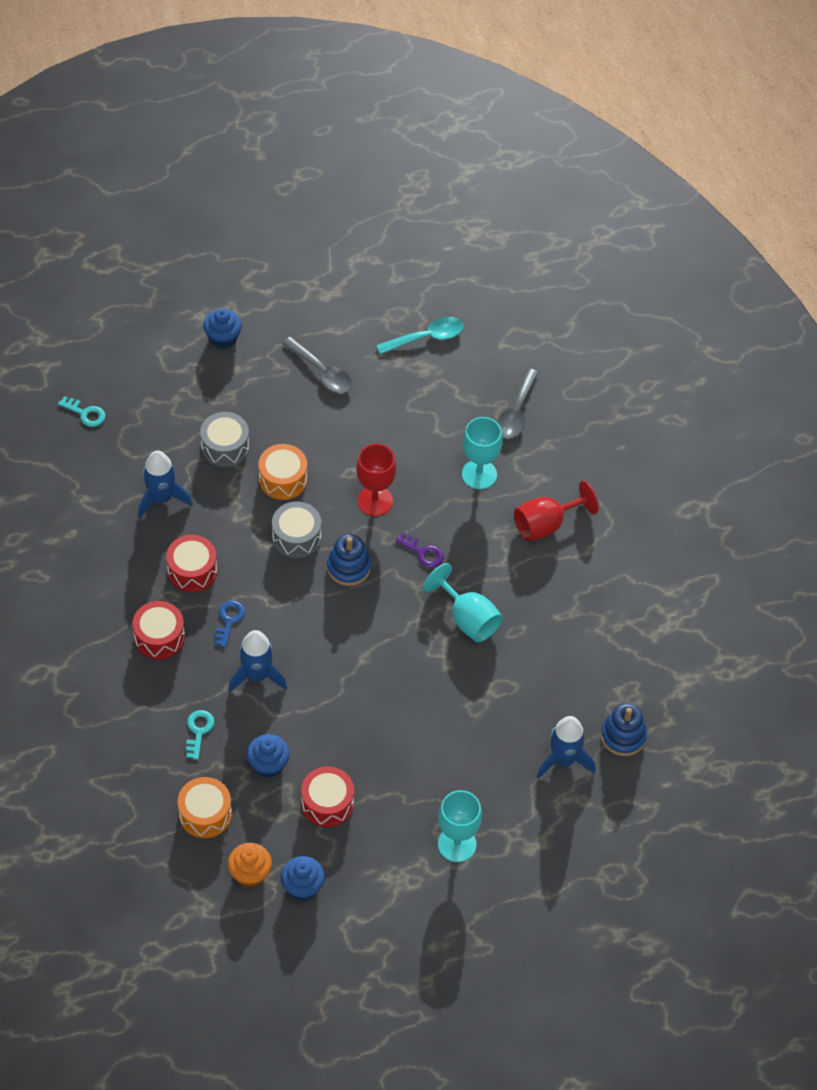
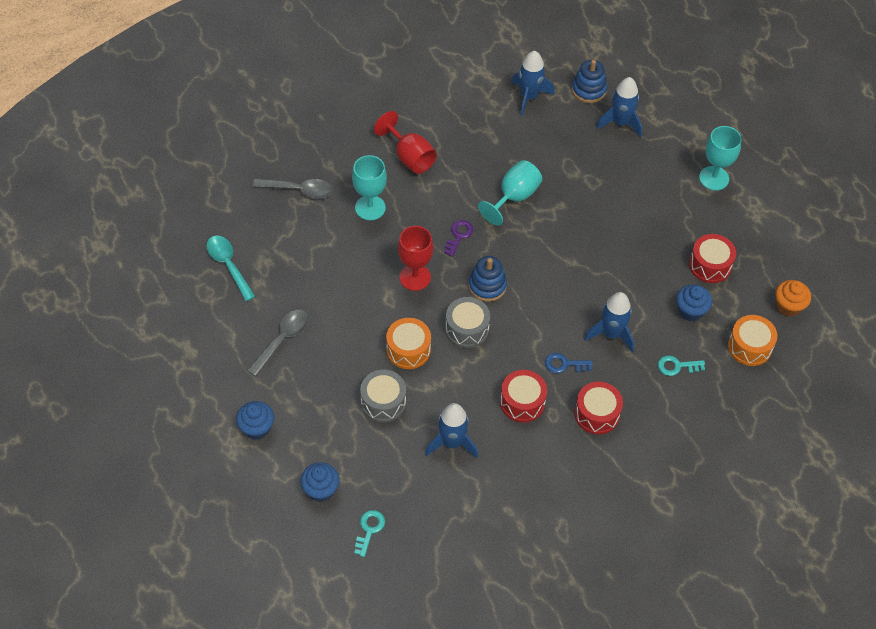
camera: 100 degrees left, 0 degrees up
blue cupcake [281,856,325,901] -> blue cupcake moved to [301,462,340,502]
none -> blue rocket [512,51,555,116]

